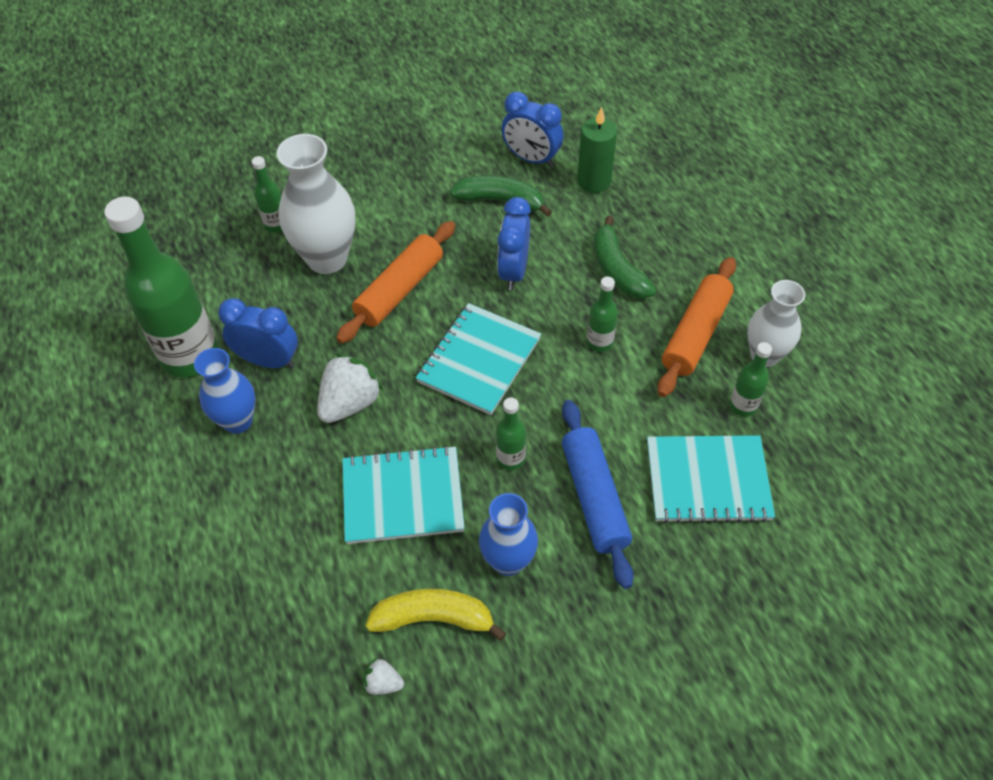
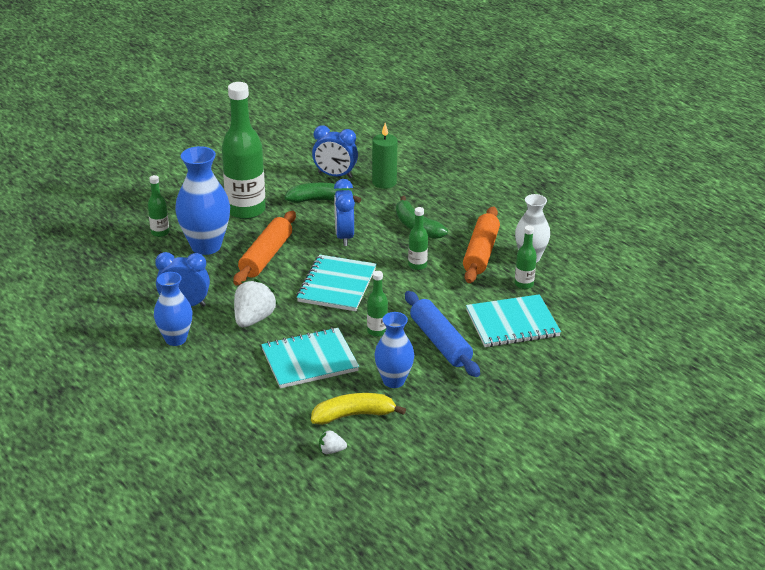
camera: 15 degrees left, 20 degrees down
green bottle [104,196,219,377] -> green bottle moved to [222,82,266,219]
white vase [277,134,355,274] -> blue vase [175,146,230,255]

